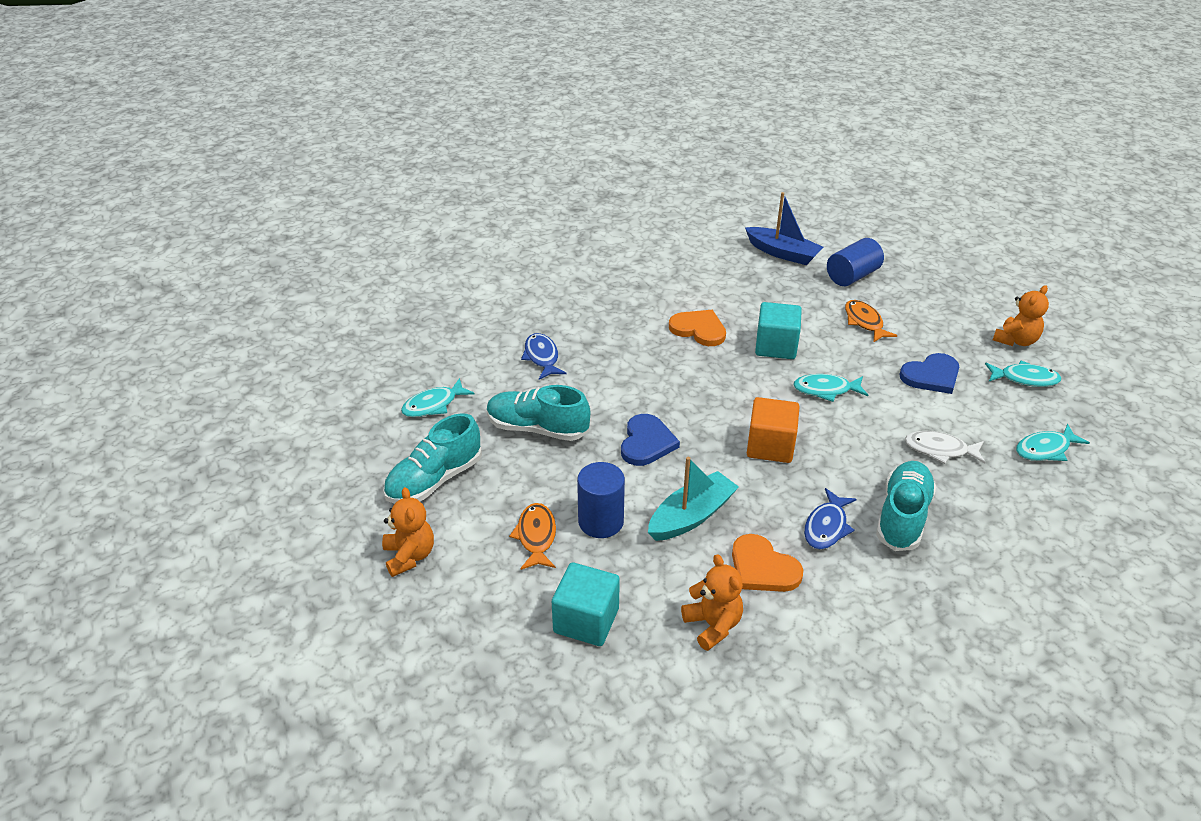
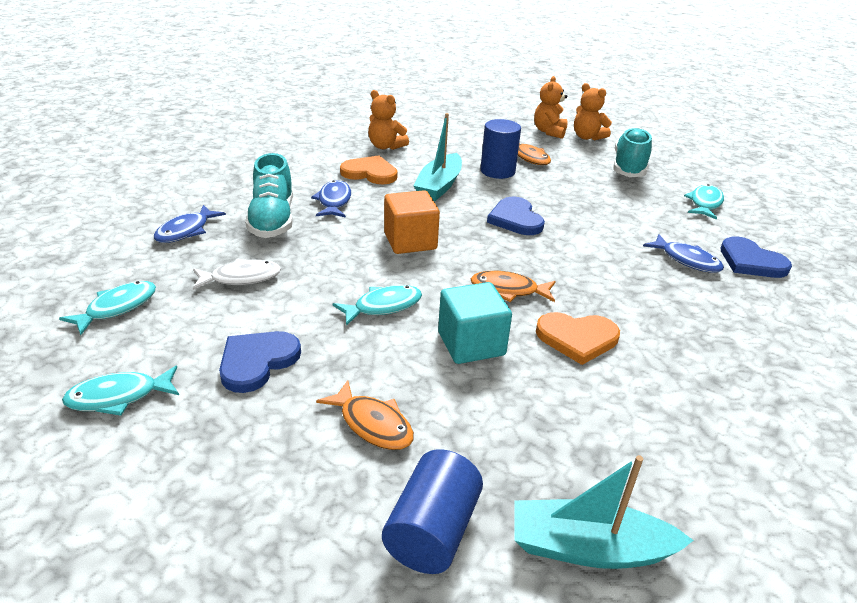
camera: 150 degrees right, 5 degrees down
turquoise shoe [487,385,590,441] -> none
turquoise cube [552,562,620,646] -> none
blue boat [745,192,823,265] -> turquoise boat [514,455,694,569]
orange teddy bear [993,285,1049,346] -> orange teddy bear moved to [534,76,567,139]
none -> blue fish [154,205,226,243]
none -> orange fish [471,271,556,302]
none -> blue heart [721,236,792,278]

